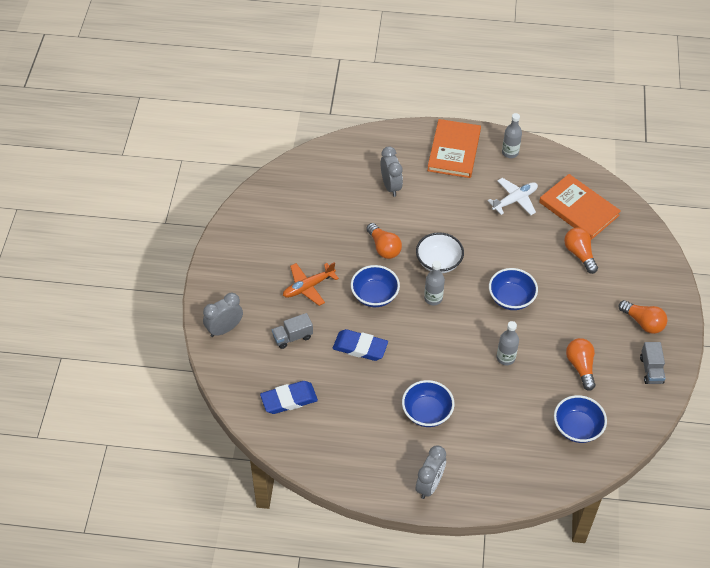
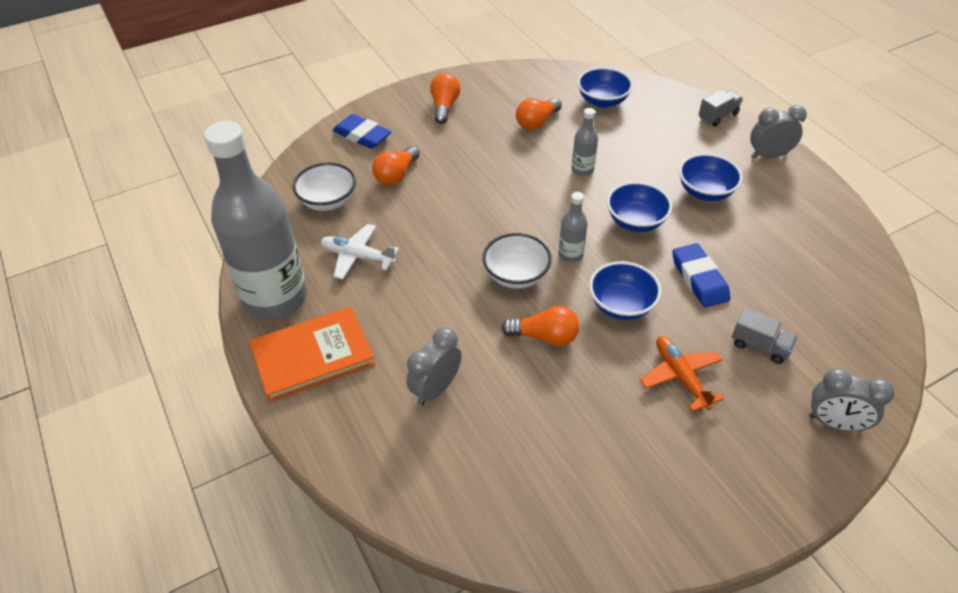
camera: 125 degrees left, 5 degrees down
blue eraser [260,381,318,414] -> blue eraser moved to [333,114,392,149]
orange plane [283,262,339,306] -> orange plane turned 135 degrees counterclockwise [640,336,724,412]
orange light bulb [366,223,402,259] -> orange light bulb turned 75 degrees clockwise [501,306,579,347]
blue bowl [489,268,538,310] -> blue bowl moved to [607,182,672,232]
grey bottle [502,113,522,158] -> grey bottle [204,121,307,320], size x2.49
orange book [539,174,621,240] -> white bowl [293,163,356,211]
grey truck [640,342,666,384] -> grey truck moved to [699,89,743,127]

